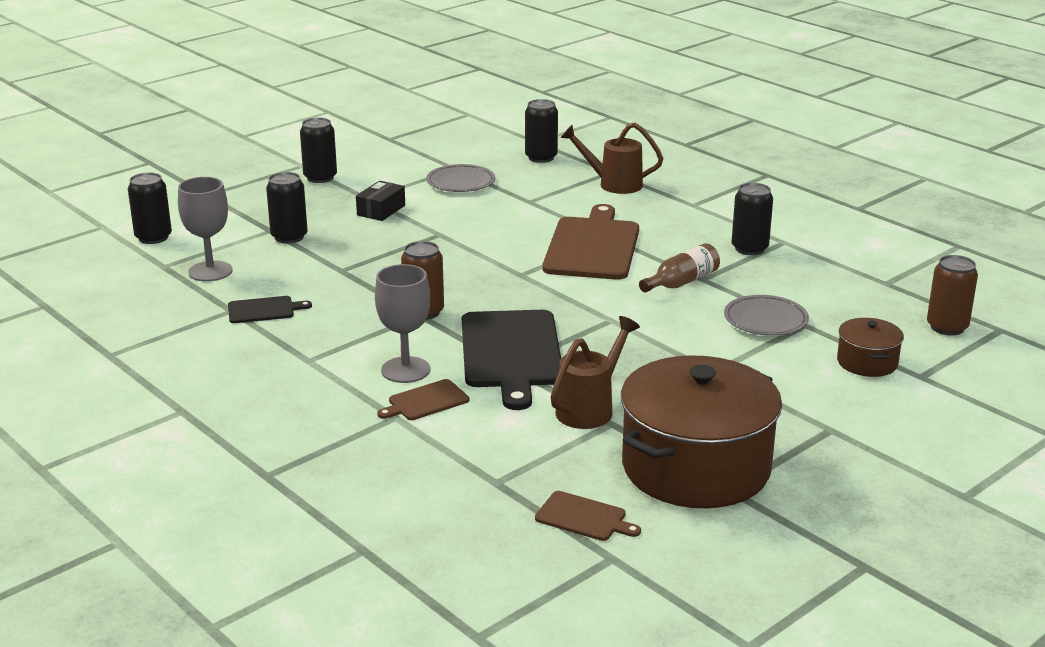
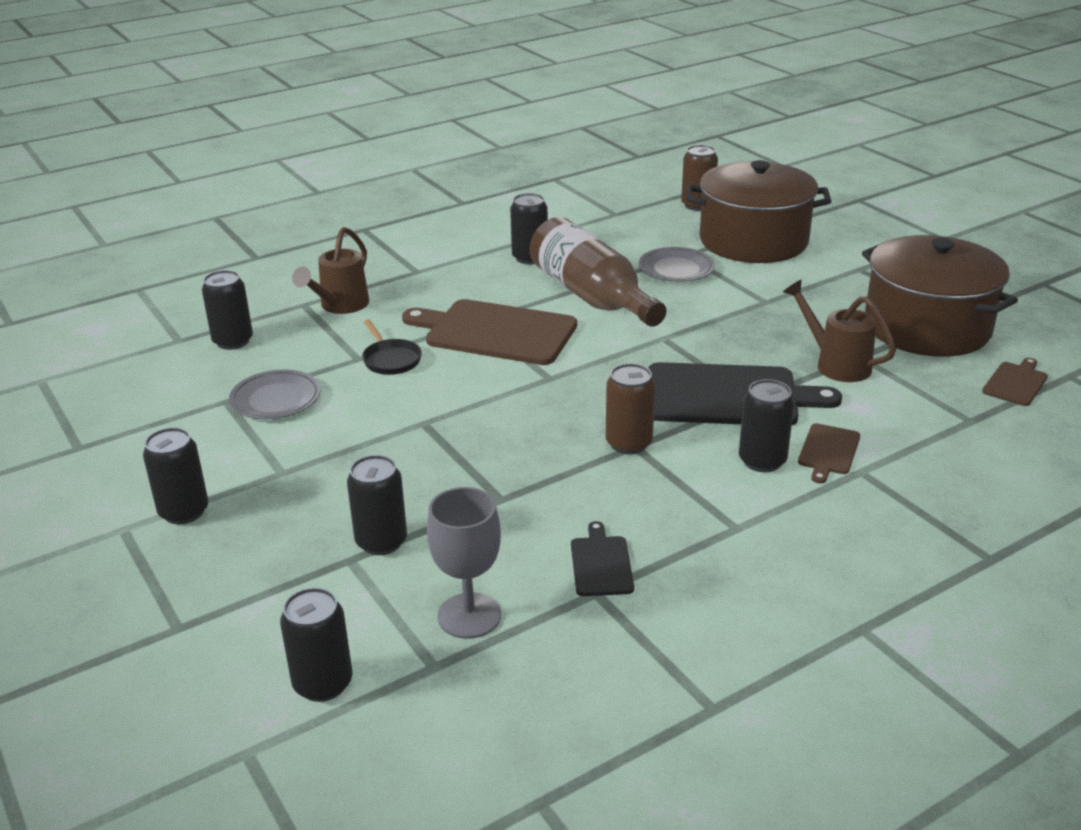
camera: 80 degrees left, 5 degrees up
black box [356,181,405,221] -> none
grey goblet [375,264,430,383] -> black can [739,379,794,472]
brown cutting board [377,379,469,420] -> brown cutting board turned 45 degrees clockwise [798,423,860,483]
brown bottle [639,243,720,293] -> brown bottle [530,217,666,327], size x1.93
brown pot [837,318,904,377] -> brown pot [687,160,831,263], size x2.19
none -> black pan [362,319,422,375]

